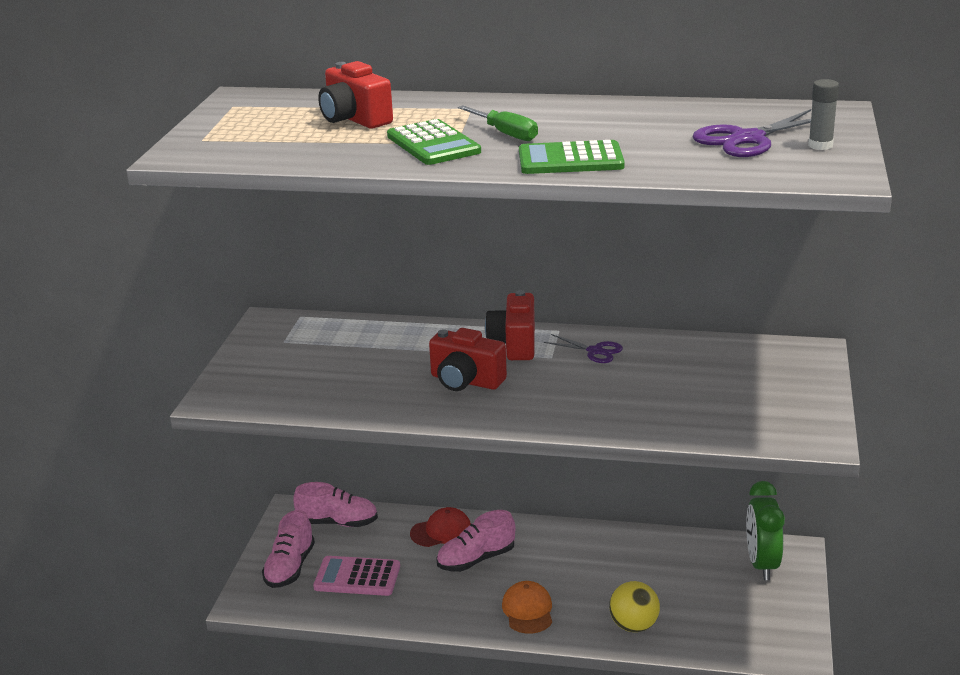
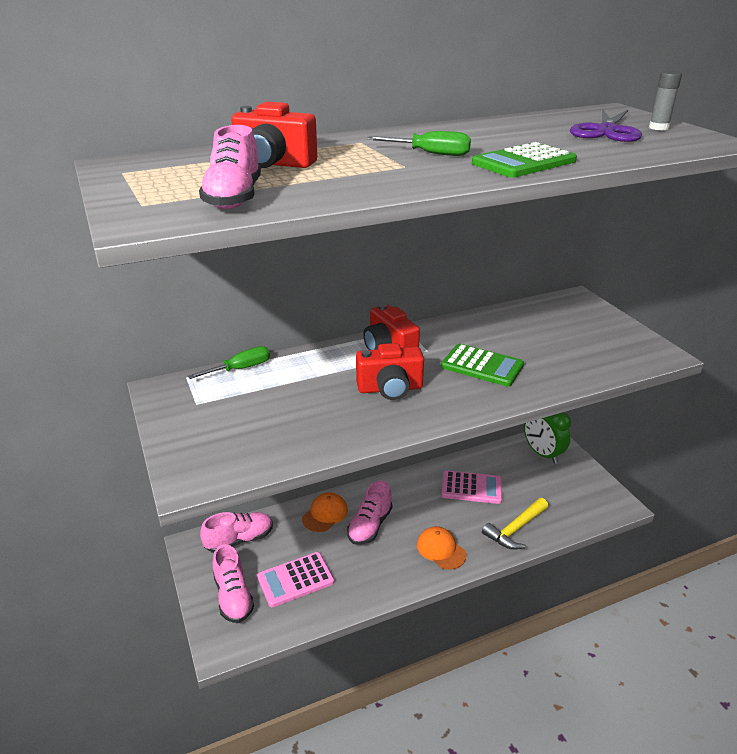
camera: 35 degrees left, 5 degrees up
green calculator [387,119,481,165] -> green calculator moved to [441,344,524,387]
red cap [410,507,471,547] -> orange cap [302,492,348,532]
purple scissors [544,334,623,363] -> none
yellow ball [609,581,660,632] -> yellow hammer [482,498,548,550]
none -> green screwdriver [188,346,270,379]
none -> pink shoe [199,125,261,209]
none -> pink calculator [442,471,502,504]

